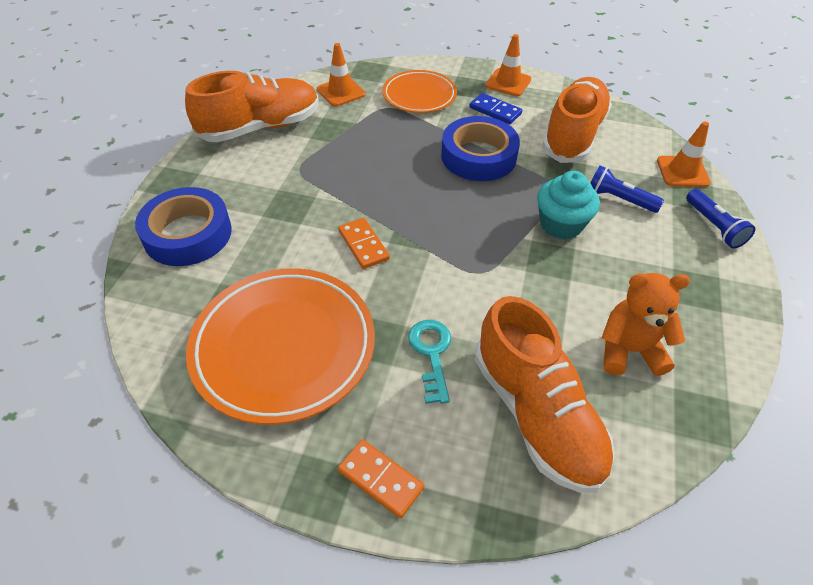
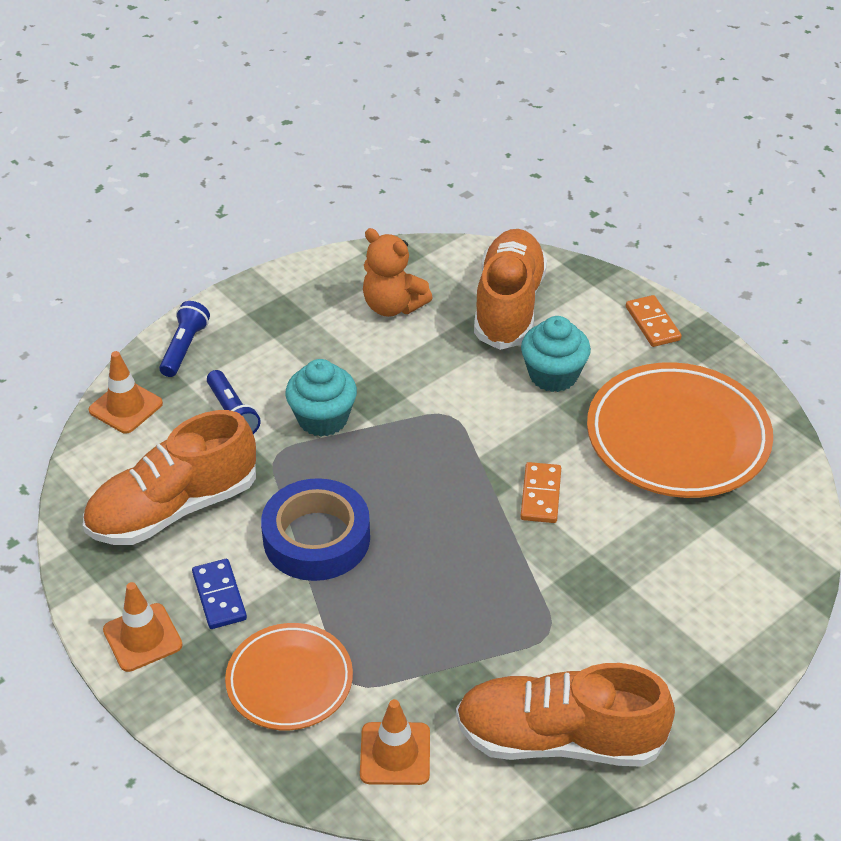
camera: 145 degrees left, 5 degrees down
blue tape [135,187,232,266] -> none
turquoise key [408,320,451,404] -> turquoise cupcake [521,316,591,392]

